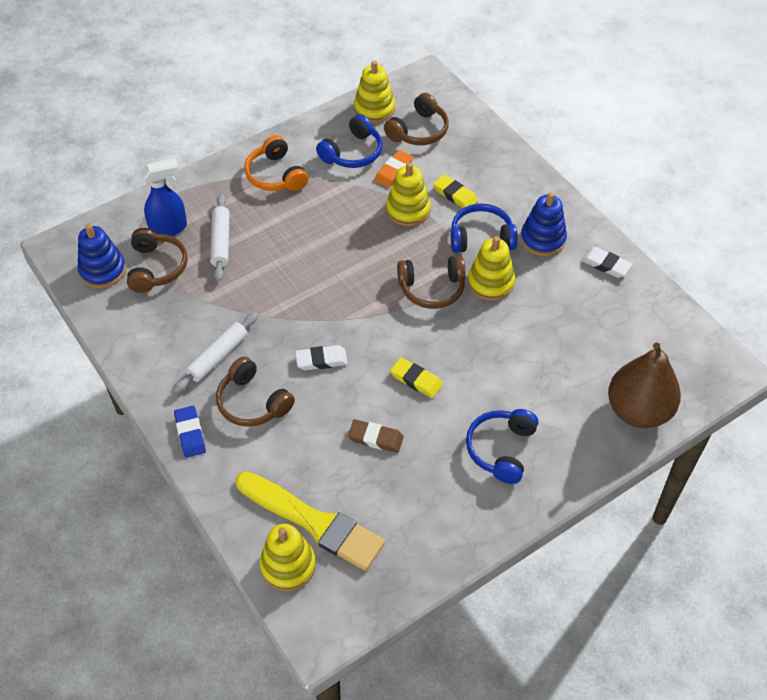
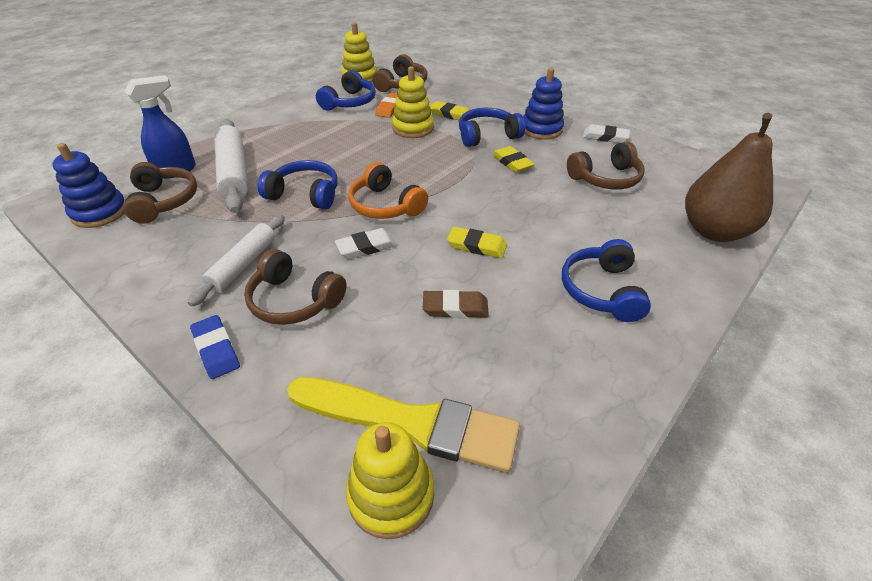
camera: 15 degrees left, 10 degrees down
white rolling pin [210,194,230,281] -> white rolling pin [214,119,248,213], size x1.50
orange headphones [244,135,308,191] -> orange headphones moved to [348,162,428,219]
brown headphones [397,256,465,309] -> brown headphones moved to [567,142,644,190]
yellow stacking toy [468,236,515,301] -> yellow eraser [492,146,535,173]
none -> blue headphones [258,160,338,209]

